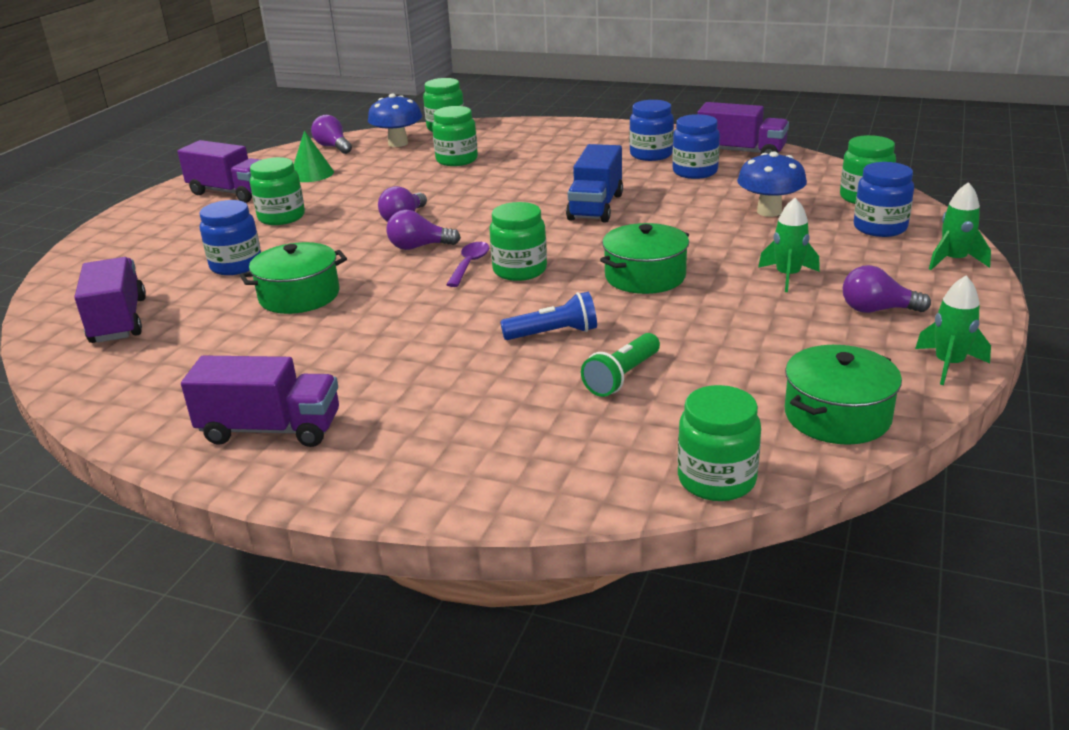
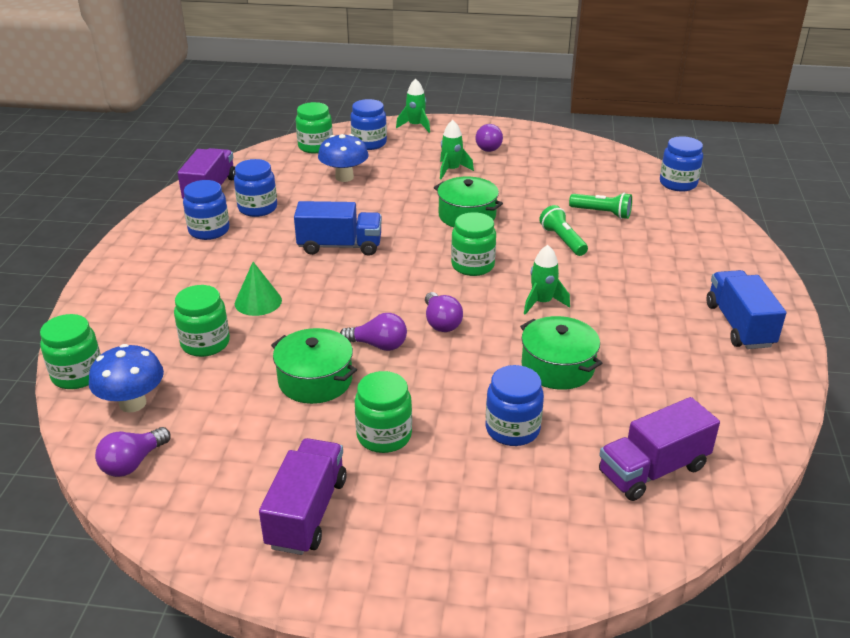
camera: 105 degrees left, 5 degrees up
purple truck [181,355,339,447] -> blue truck [706,270,786,349]
green cone [294,130,334,182] -> green cone moved to [235,262,282,316]
purple spoon [446,242,489,287] -> none
blue flashlight [500,292,597,340] -> green flashlight [539,205,588,256]
green jar [678,385,761,501] -> blue jar [660,136,703,192]
green pot [785,345,902,445] -> green pot moved to [271,328,357,404]
green rocket [915,276,991,385] -> green rocket moved to [524,245,570,315]

